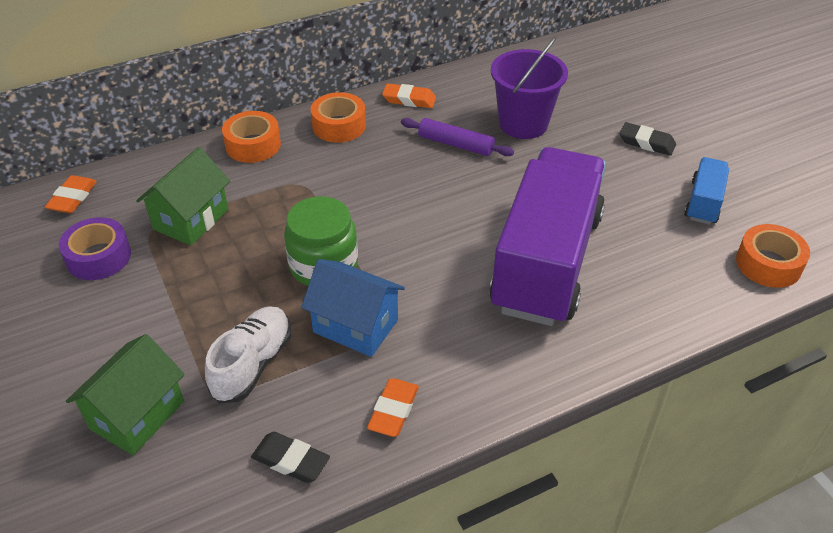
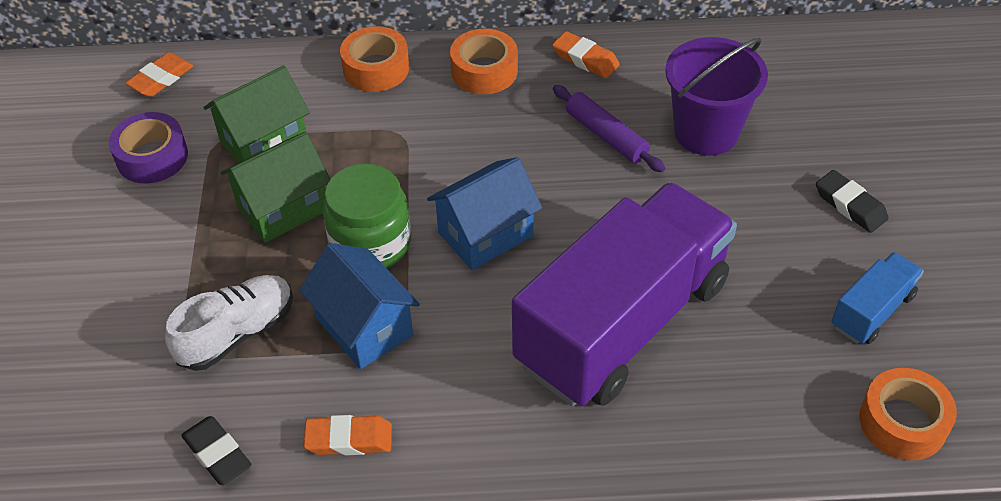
camera: 25 degrees right, 5 degrees up
green house [66,334,185,455] -> green house moved to [220,132,331,243]
orange eraser [367,378,419,437] -> orange eraser turned 45 degrees clockwise [303,415,392,455]
none -> blue house [427,157,542,270]

